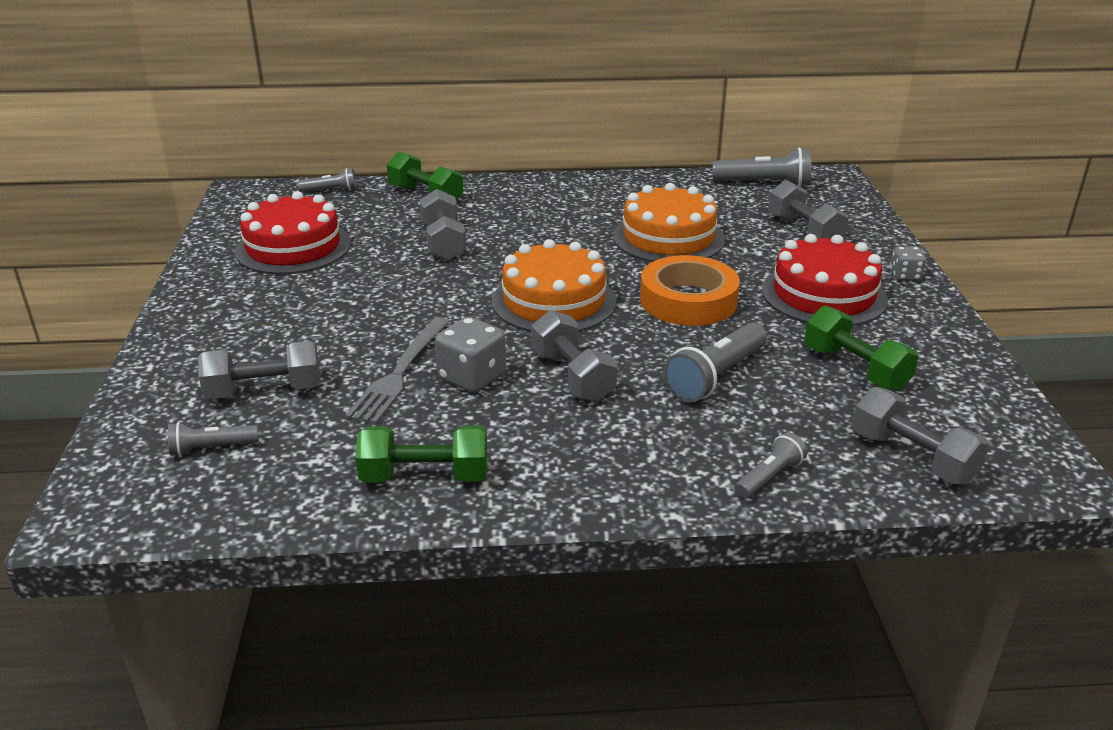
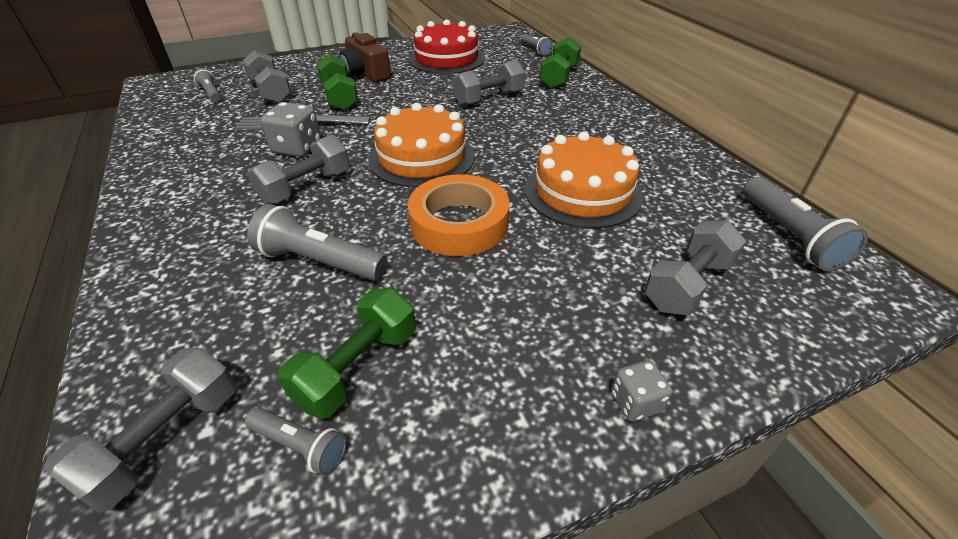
camera: 70 degrees right, 10 degrees up
green dumbbell [355,425,488,482] -> green dumbbell moved to [316,54,358,110]
grey flashlight [735,432,807,499] -> grey flashlight moved to [245,407,347,475]
red cake [761,234,888,326] -> none
none -> brown camera [339,32,391,82]

